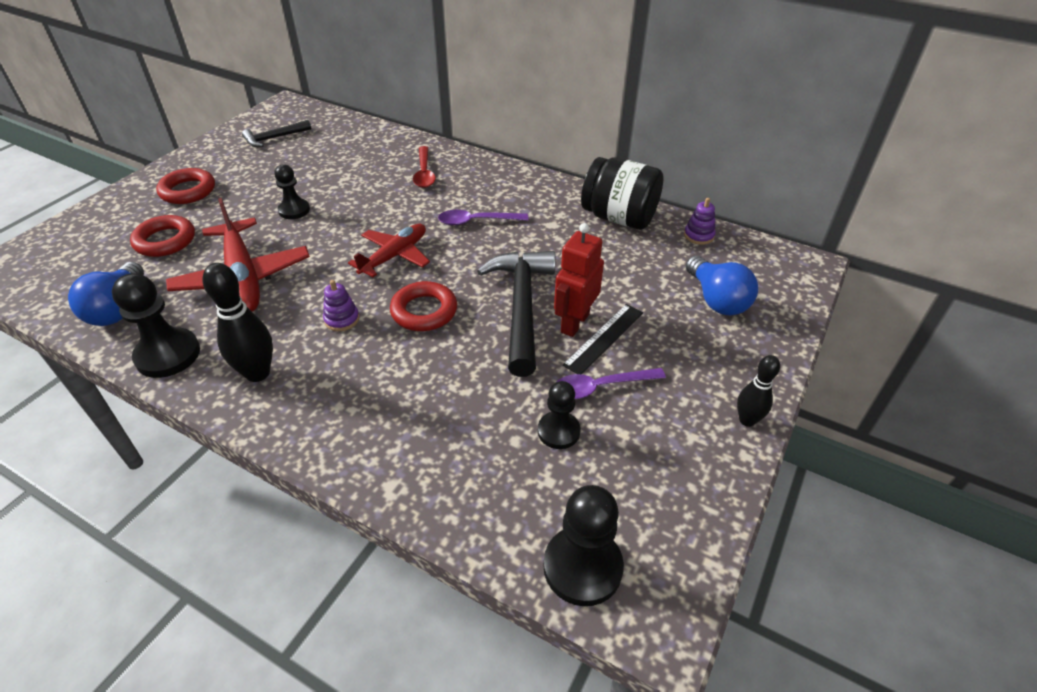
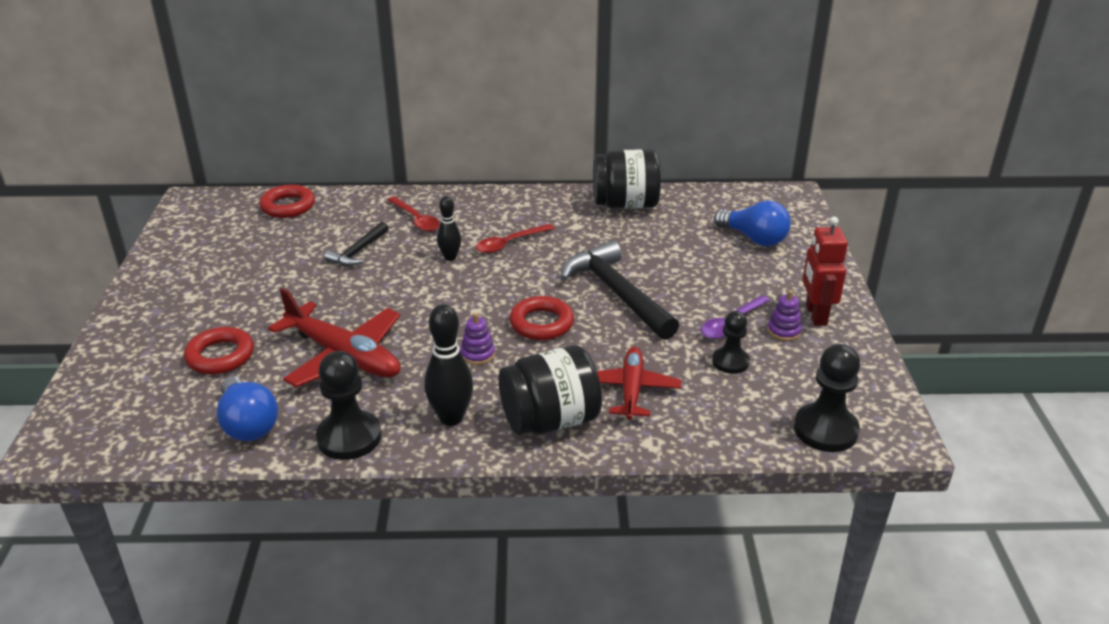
camera: 30 degrees left, 10 degrees down
red ring [156,168,215,204] -> red ring moved to [259,185,315,218]
black hammer [242,120,311,147] -> black hammer moved to [324,222,389,266]
black pawn [274,164,310,219] -> none
red plane [348,224,430,277] -> red plane moved to [597,347,681,420]
purple spoon [438,210,528,225] -> red spoon [476,224,555,253]
red robot [554,223,604,337] -> red robot moved to [802,217,848,326]
black ruler [563,304,643,374] -> none
purple stacking toy [684,198,716,245] -> purple stacking toy moved to [767,290,802,341]
black bowling pin [737,355,780,427] -> black bowling pin moved to [437,196,461,261]
none -> black jar [499,345,602,435]

